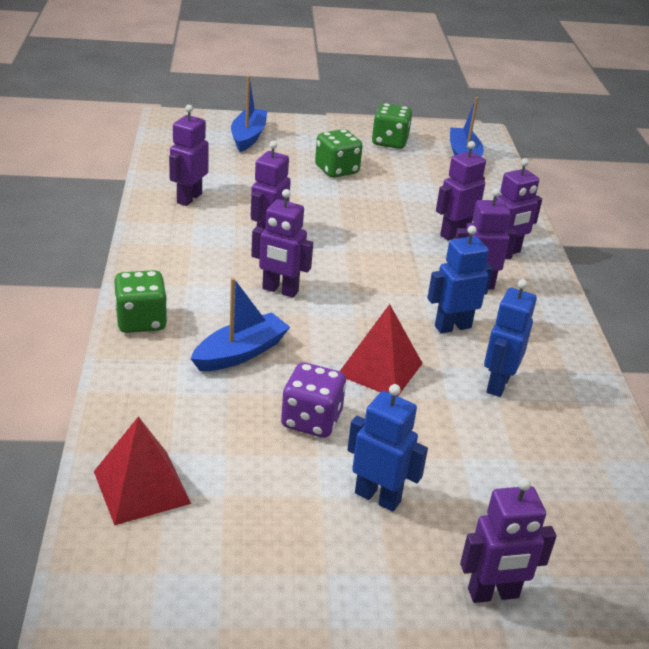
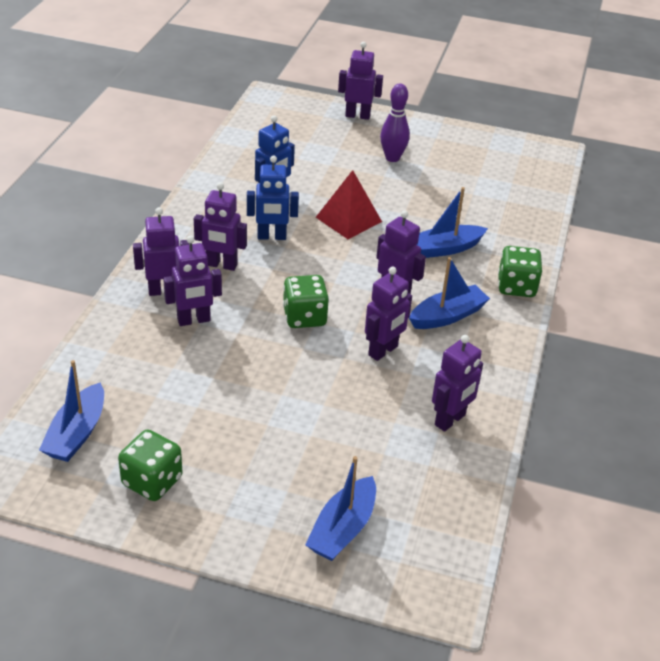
camera: 160 degrees left, 5 degrees up
red pyramid [94,416,191,525] -> none
purple dice [281,362,346,438] -> none
green dice [315,129,363,178] -> green dice moved to [283,275,329,328]
blue robot [347,384,428,512] -> purple bowling pin [380,83,410,162]
none -> blue boat [409,257,490,329]

